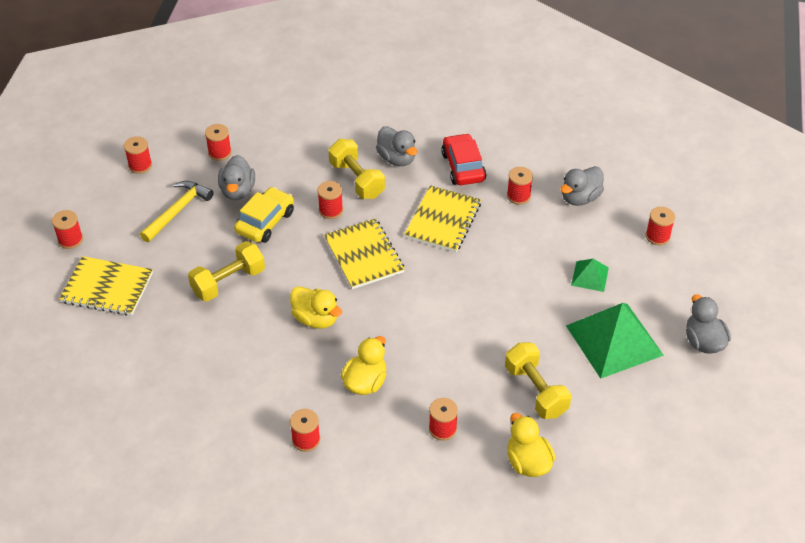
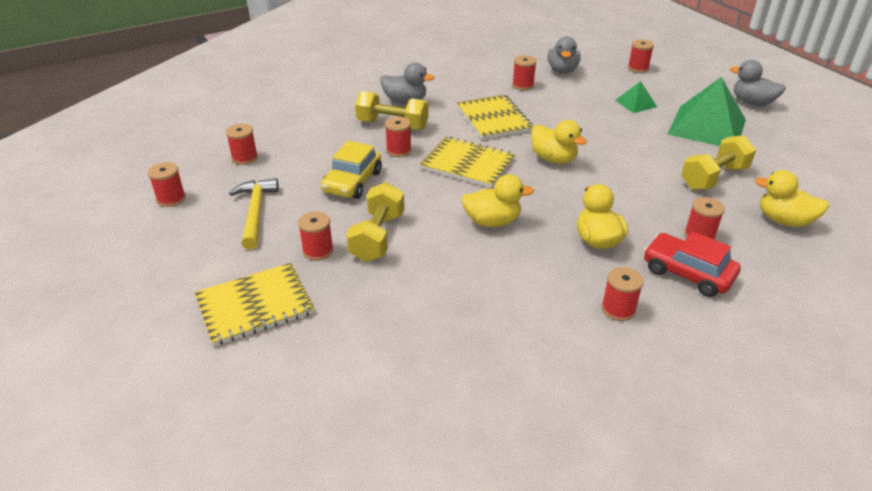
camera: 40 degrees left, 10 degrees down
red spool [52,210,83,249] -> red spool moved to [298,211,334,261]
grey duck [218,155,255,200] -> none
yellow car [234,187,294,243] -> yellow car turned 150 degrees counterclockwise [321,141,382,199]
red car [441,133,486,185] -> red car moved to [644,231,741,297]
yellow dumbbell [505,343,571,419] -> yellow dumbbell turned 60 degrees counterclockwise [681,135,756,190]
none -> yellow duck [531,120,587,164]

